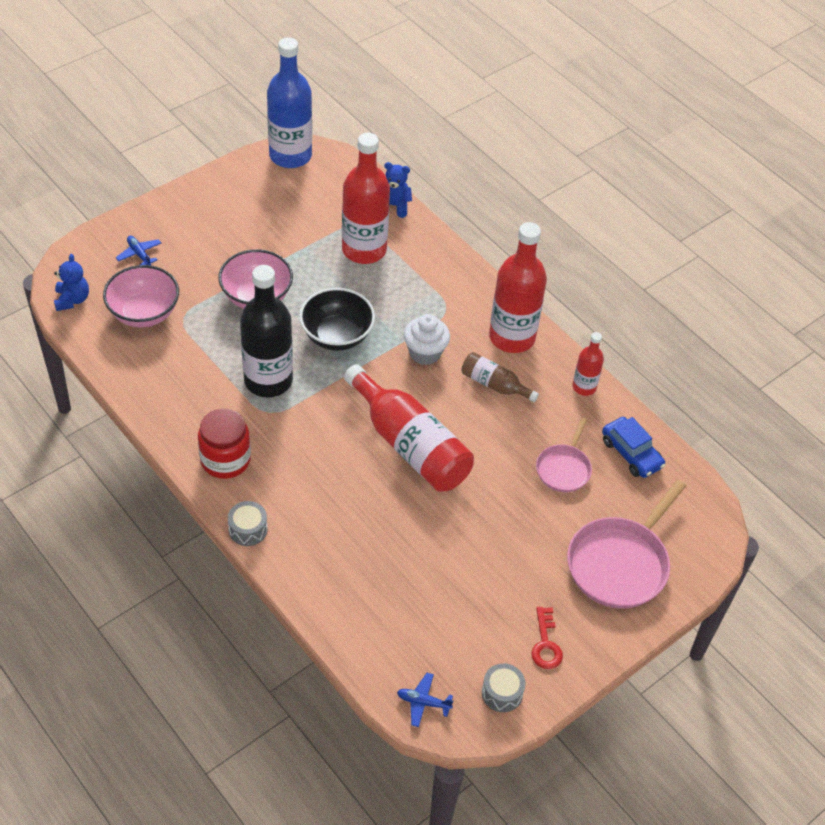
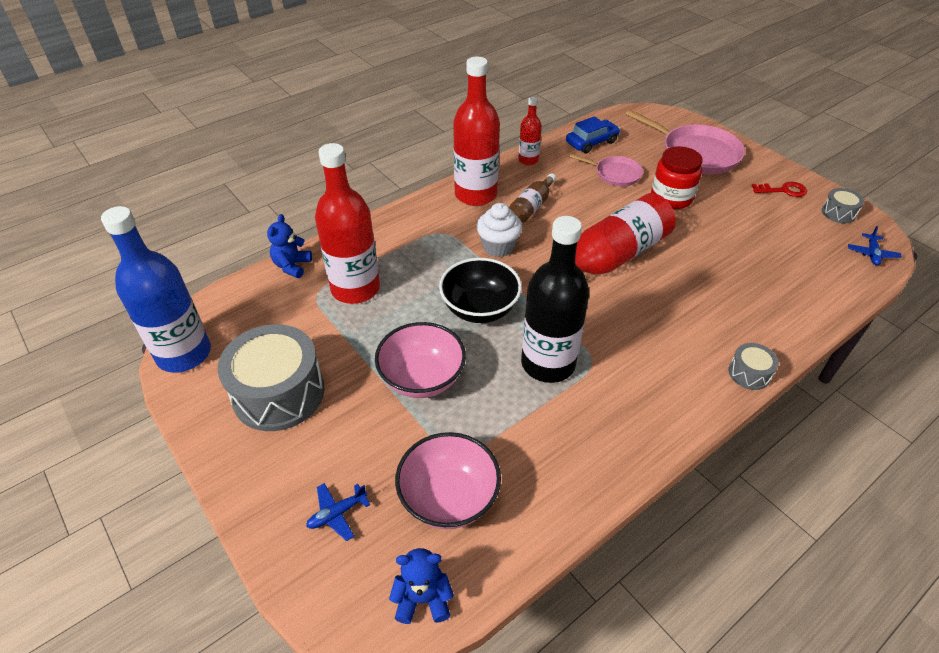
camera: 85 degrees left, 5 degrees down
red jar [198,409,251,479] -> red jar moved to [651,146,703,209]
none -> grey drum [218,324,324,431]

